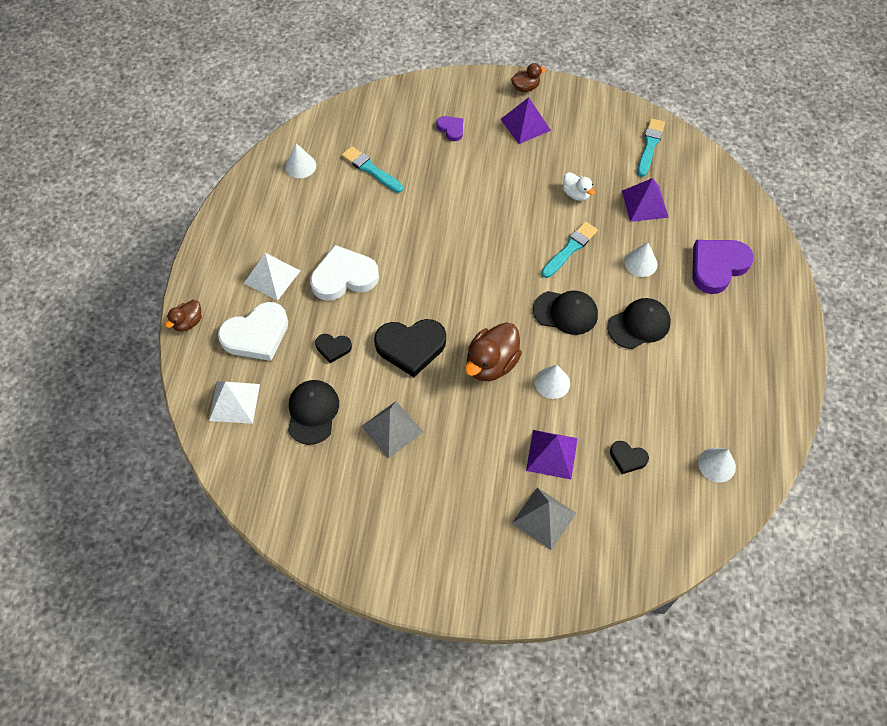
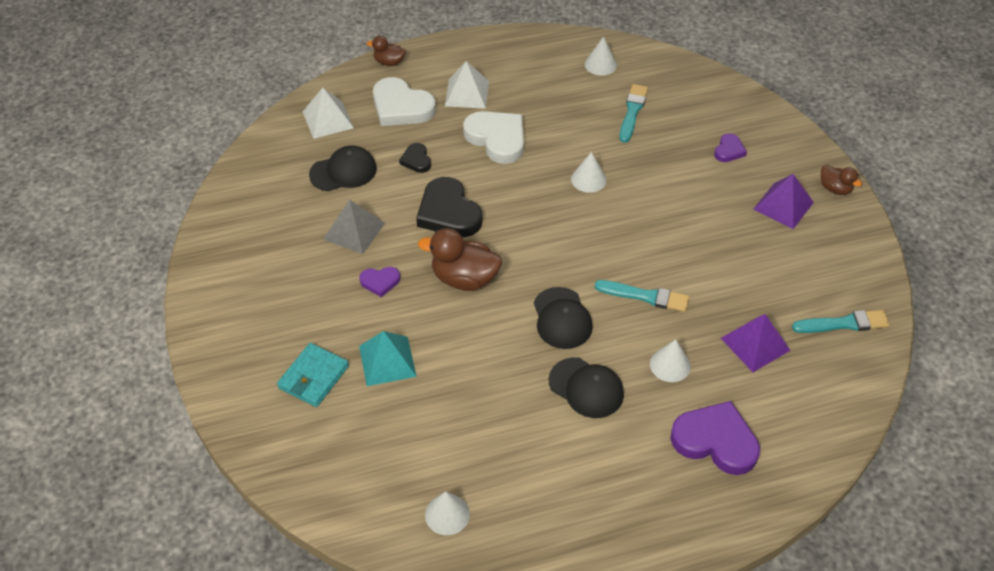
camera: 65 degrees right, 10 degrees down
grey pyramid [512,488,576,550] -> turquoise wallet [277,343,349,407]
purple pyramid [526,430,578,479] -> turquoise pyramid [359,331,417,386]
white cone [535,365,570,399] -> white cone moved to [571,152,607,193]
white duck [563,172,595,201] -> none
black heart [610,441,649,474] -> none
none -> purple heart [359,267,400,297]

